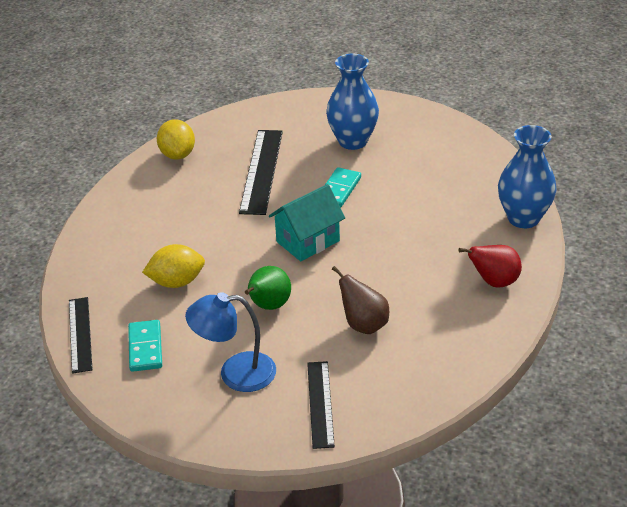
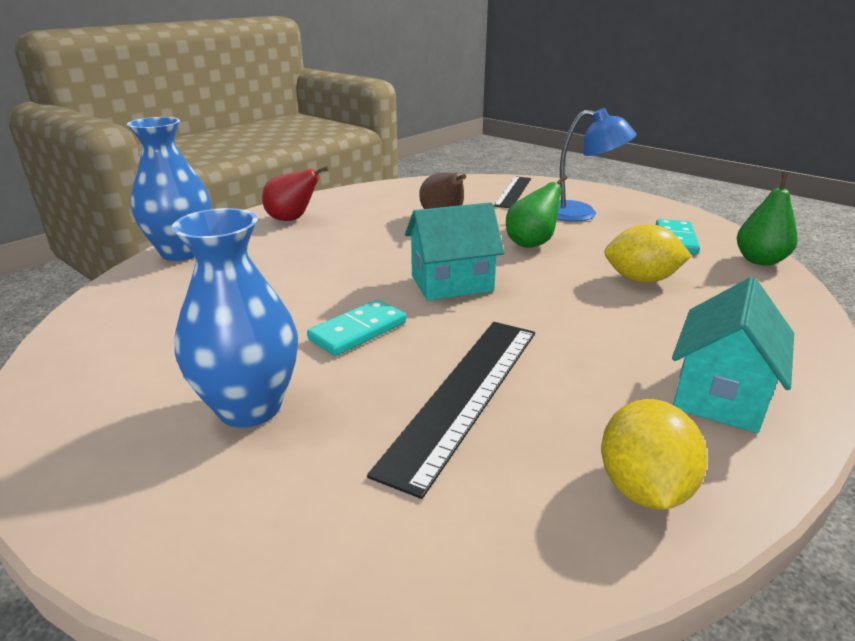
camera: 160 degrees left, 10 degrees down
black ruler [69,297,93,374] -> green pear [737,172,798,266]
none -> turquoise house [672,277,794,433]

